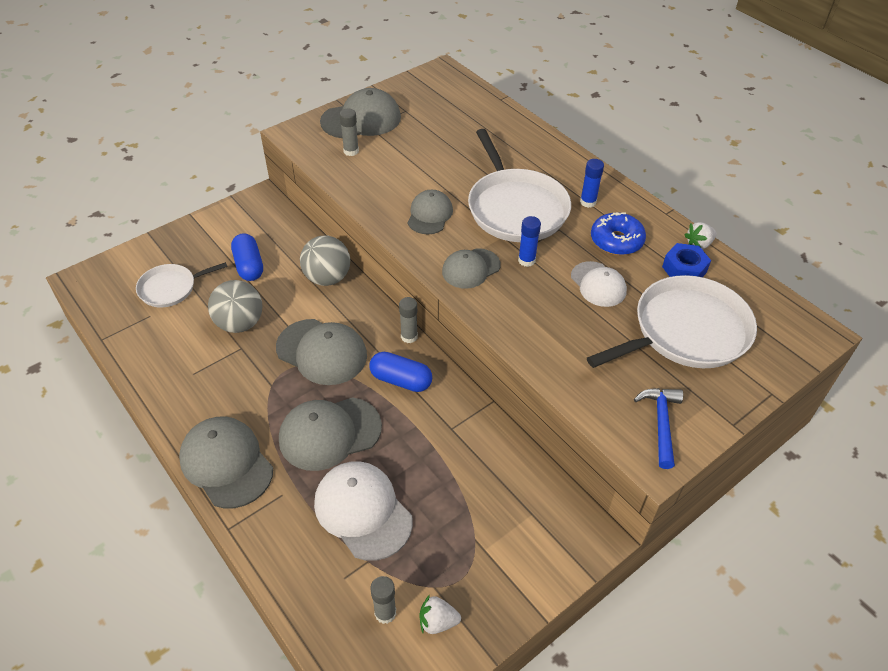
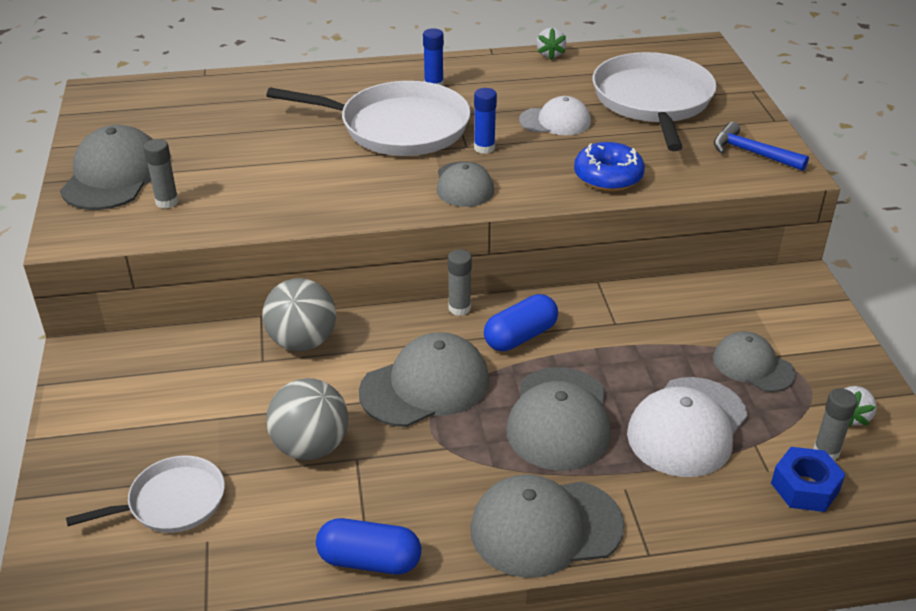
camera: 60 degrees left, 10 degrees down
white pan [136,262,228,307] -> white pan turned 120 degrees counterclockwise [66,456,225,533]
blue capsule [231,233,263,281] -> blue capsule moved to [316,518,421,574]
white cap [314,461,413,561] -> white cap turned 45 degrees counterclockwise [627,377,748,477]
grey cap [408,190,453,234] -> grey cap moved to [713,331,796,392]
blue donut [591,212,646,255] -> blue donut moved to [574,142,645,191]
blue nut [662,243,711,277] -> blue nut moved to [771,447,845,512]

